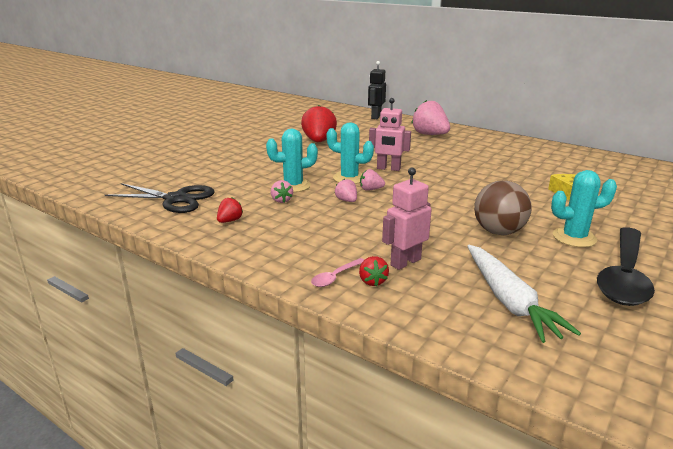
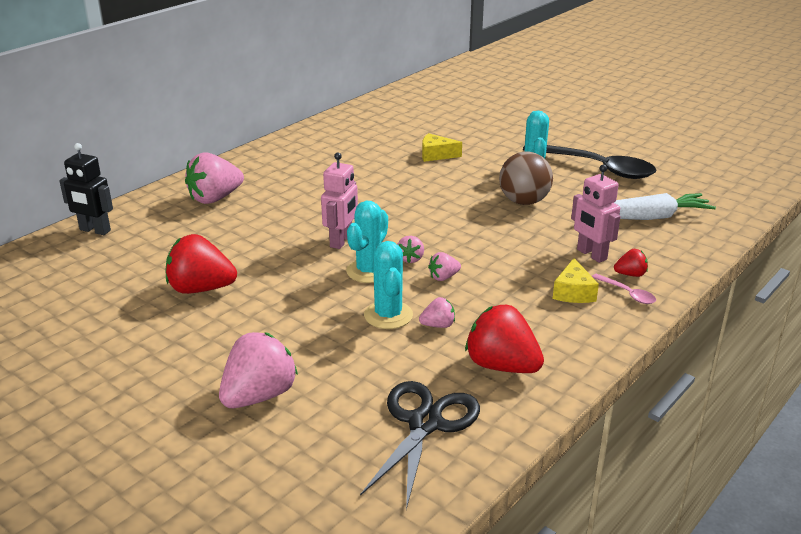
camera: 85 degrees left, 5 degrees up
red strawberry [217,197,243,223] -> red strawberry [465,305,544,373], size x2.04
none -> pink strawberry [219,332,298,408]
none -> yellow cheese [553,258,599,303]

